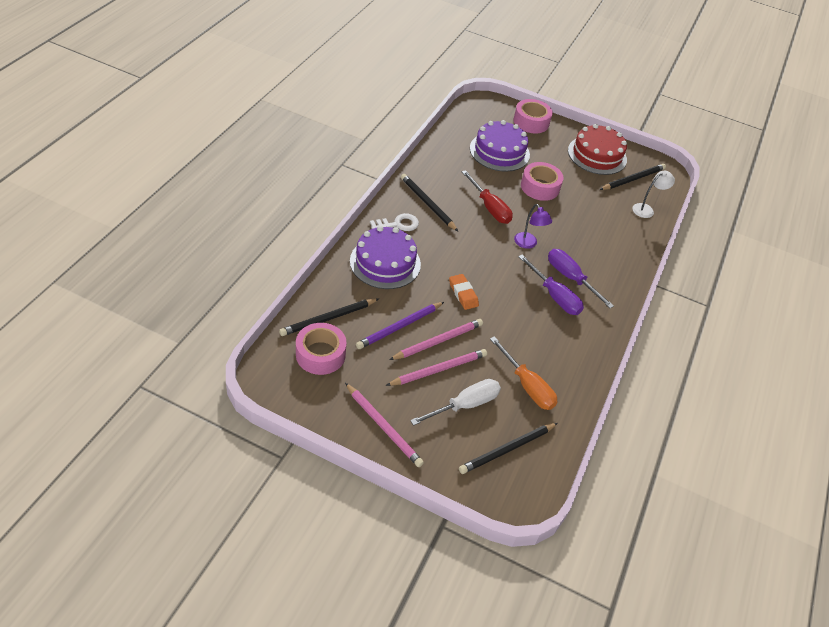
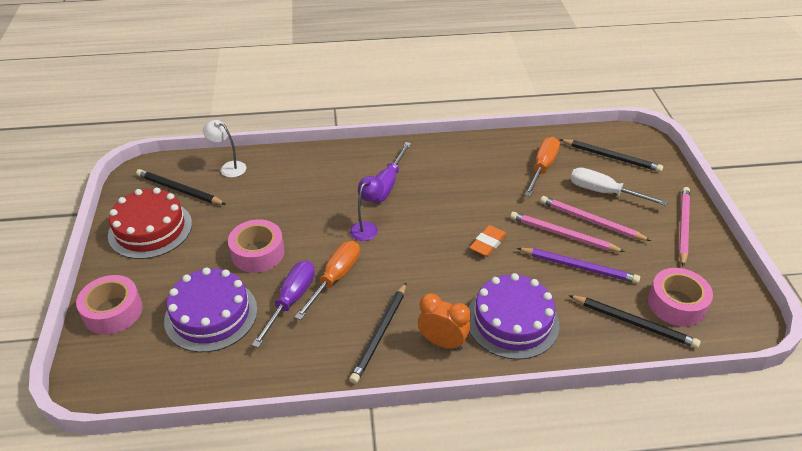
camera: 115 degrees left, 5 degrees down
white key [370,213,419,231] -> orange clock [418,293,471,350]
red screwdriver [462,170,513,224] -> orange screwdriver [295,241,360,320]
purple screwdriver [518,254,584,315] -> purple screwdriver moved to [252,261,315,348]

